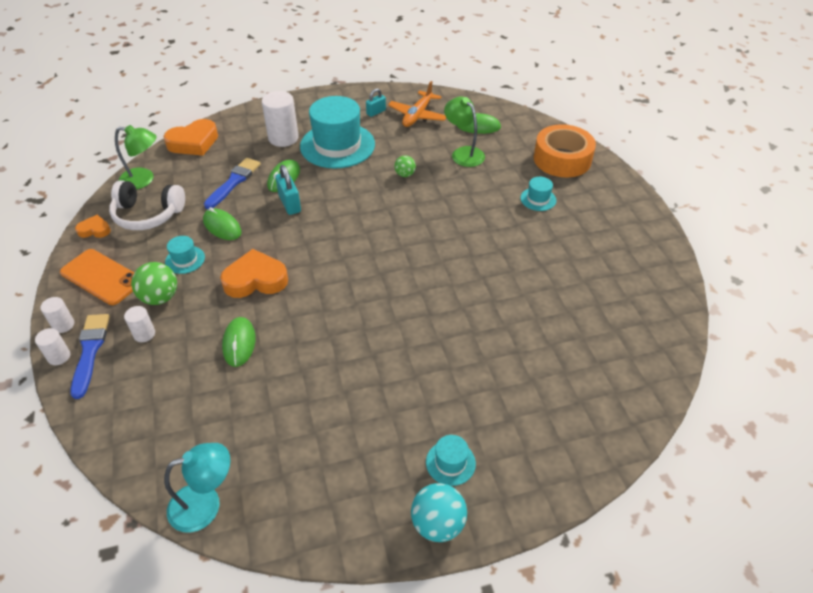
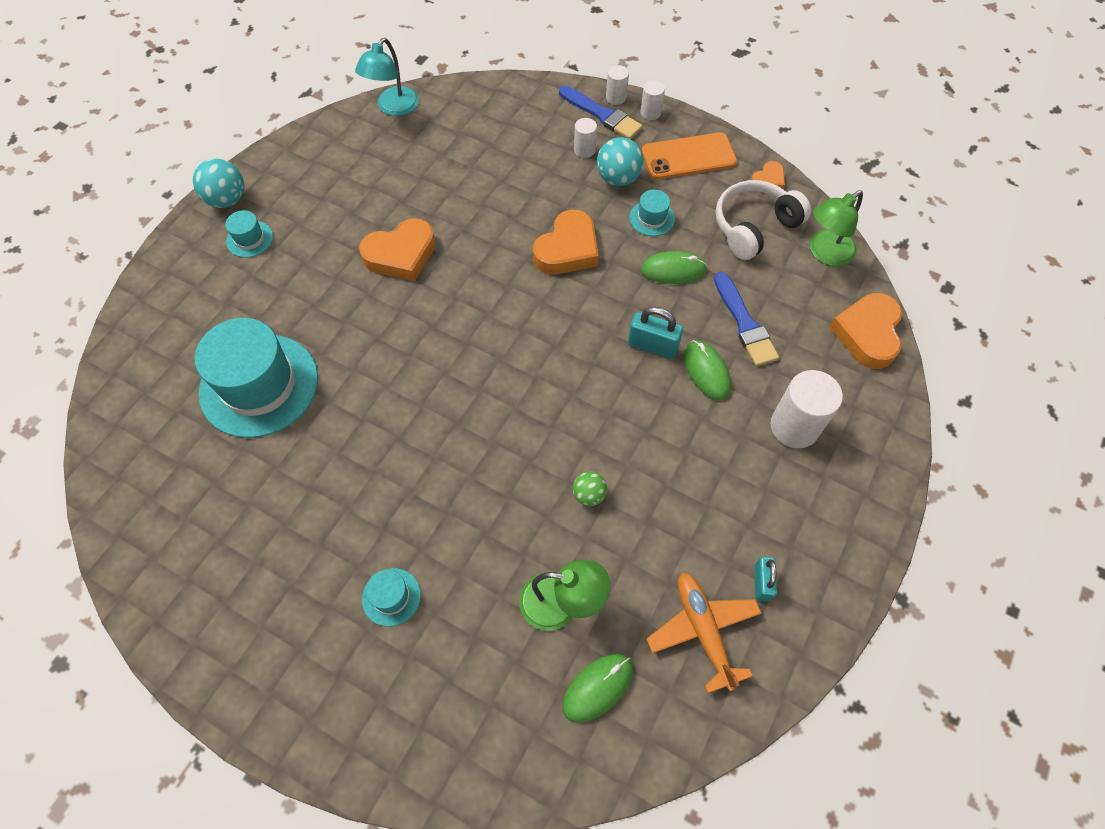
camera: 135 degrees right, 15 degrees up
green ball [131,262,177,305] -> turquoise ball [597,137,644,186]
green mouse [222,317,255,367] -> none
turquoise hat [300,96,375,168] -> turquoise hat moved to [195,318,318,438]
orange tape [534,124,596,177] -> none
none -> orange heart [359,218,436,281]

